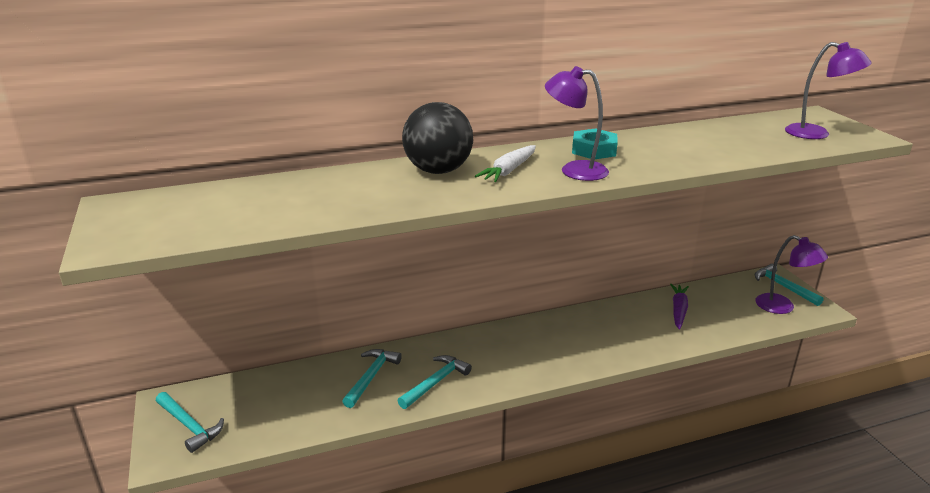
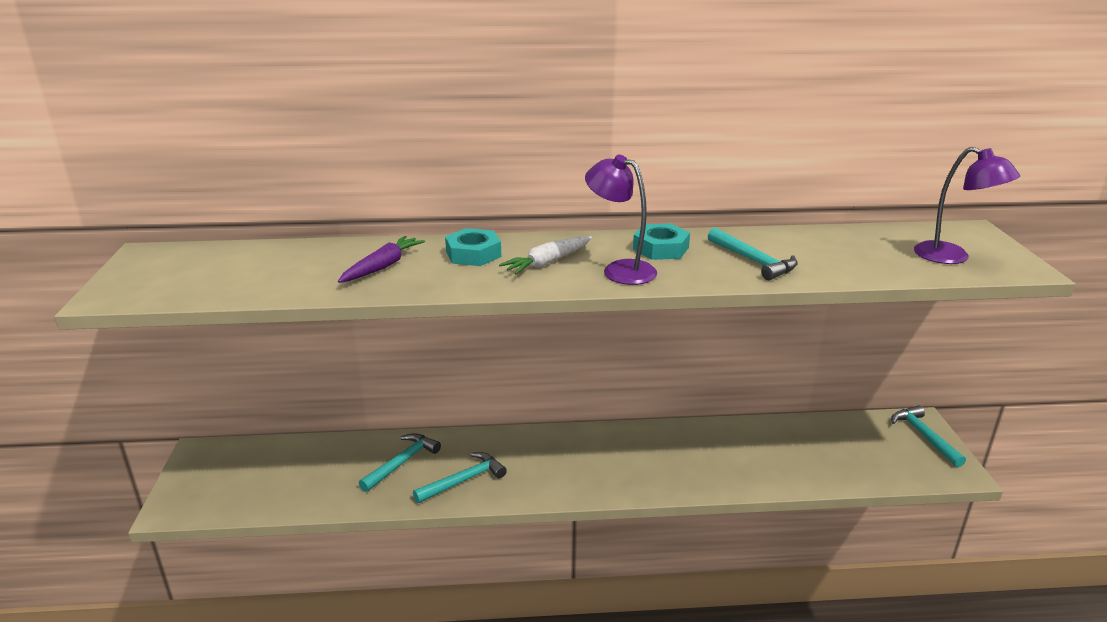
camera: 15 degrees right, 0 degrees up
turquoise hammer [156,392,224,453] -> turquoise hammer moved to [708,228,798,280]
black ball [402,102,473,174] -> turquoise nut [445,228,501,266]
purple carrot [670,284,689,329] -> purple carrot moved to [338,236,425,283]
purple lamp [756,235,828,314] -> none

